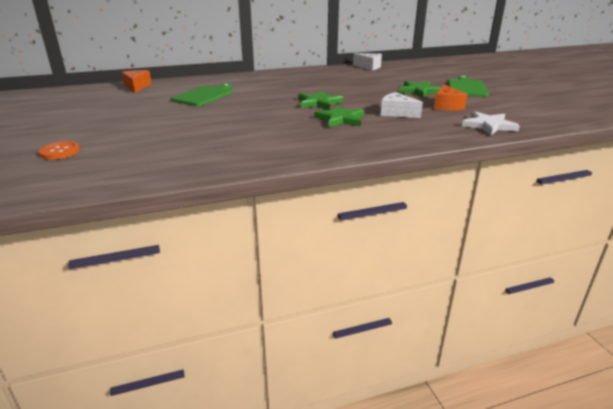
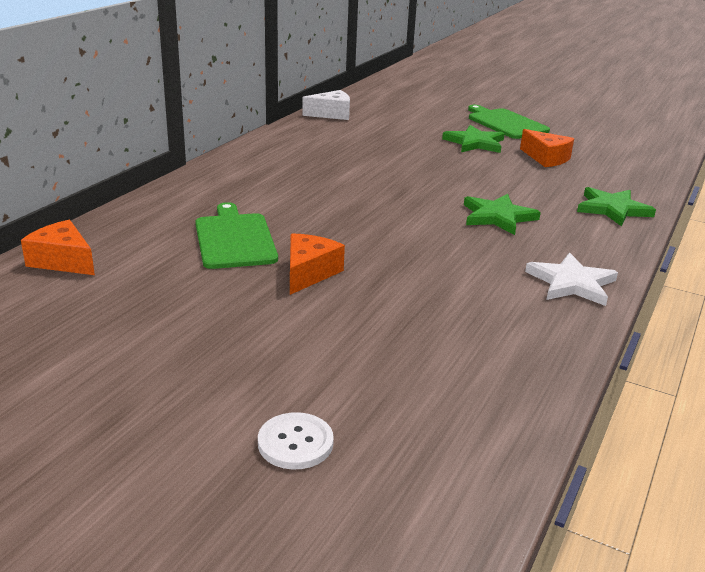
camera: 45 degrees left, 0 degrees up
orange button [39,141,80,160] -> white button [258,412,334,470]
green star [298,91,343,110] -> green star moved to [577,187,656,226]
white cheese [380,92,423,118] -> none
white star [462,111,520,135] -> white star moved to [525,253,618,306]
none -> orange cheese [290,233,345,295]

